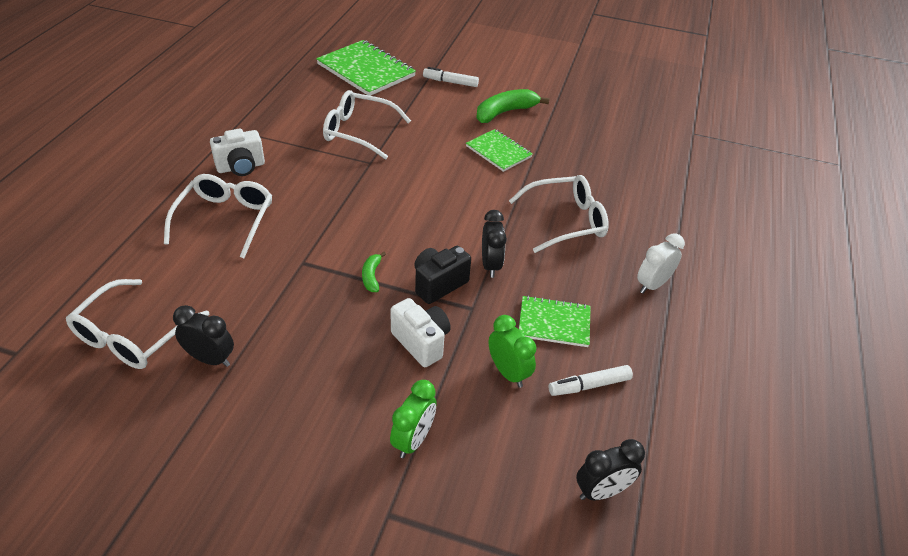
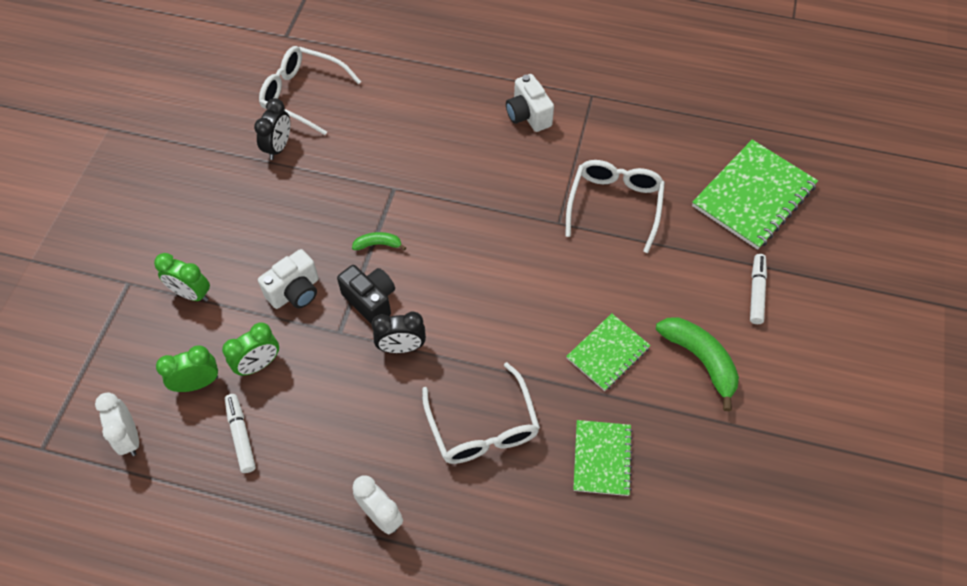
camera: 90 degrees right, 15 degrees up
white glasses [164,174,272,258] -> none
green notebook [519,295,591,347] -> green notebook moved to [573,420,633,496]
black clock [576,439,645,500] -> white clock [95,393,139,456]
none -> green clock [156,345,218,392]

